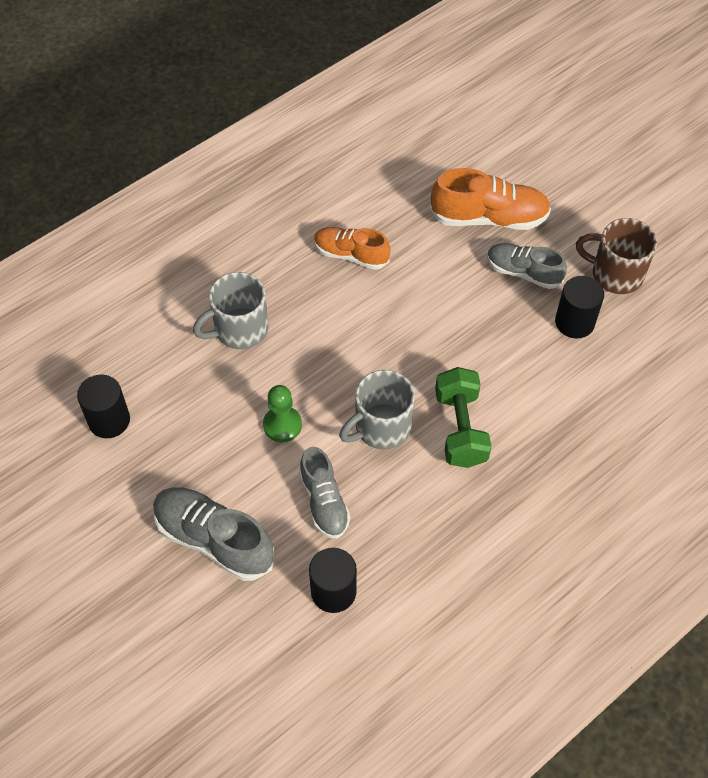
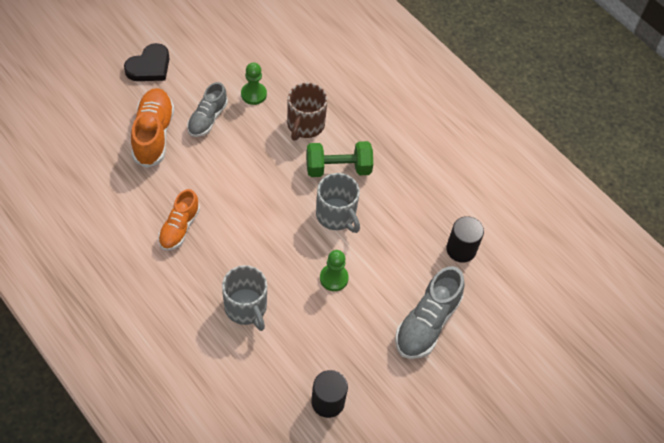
camera: 95 degrees left, 0 degrees up
grey shoe [299,447,350,539] -> none
black cylinder [555,276,604,338] -> green pawn [241,63,267,105]
brown mug [576,218,657,294] -> brown mug moved to [287,82,328,141]
none -> black heart [124,43,169,81]

